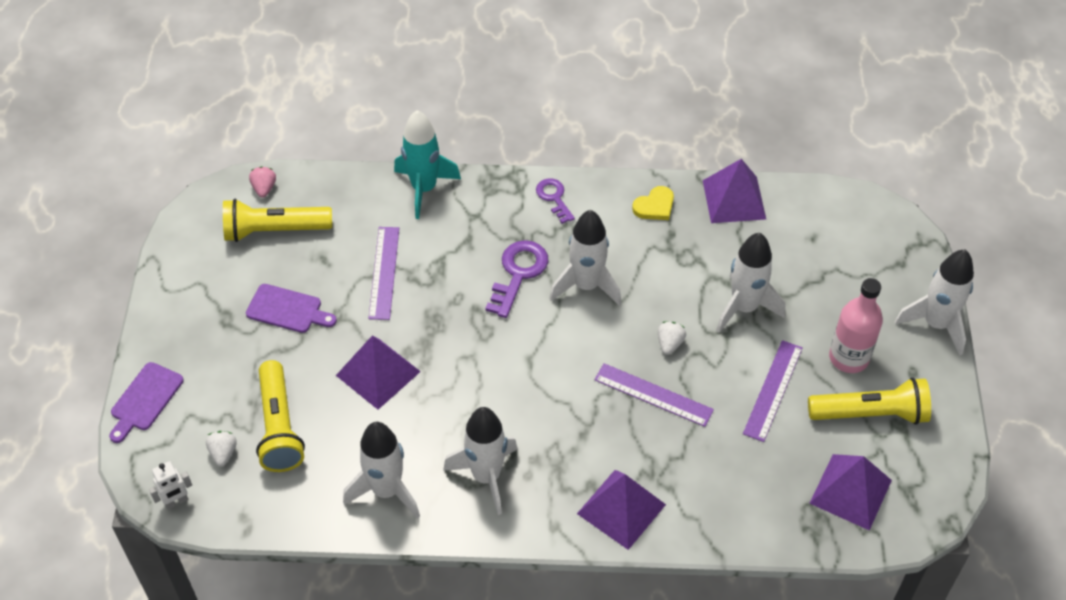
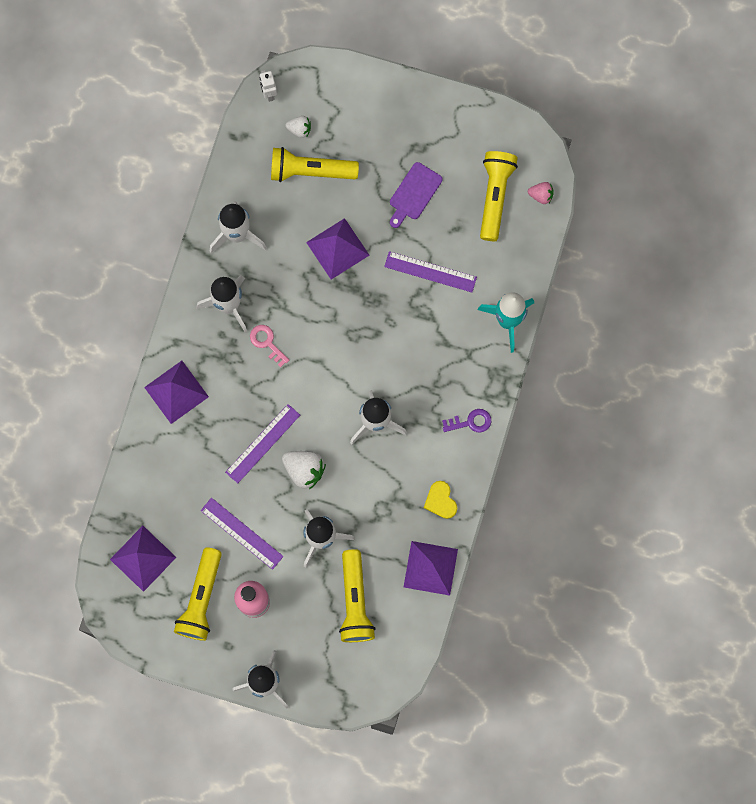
camera: 105 degrees right, 25 degrees up
purple cutting board [109,362,184,443] -> none
purple key [485,240,548,318] -> none
white strawberry [658,322,686,355] -> white strawberry [282,451,326,489], size x1.68
none -> pink key [250,325,290,368]
none -> yellow flashlight [339,549,376,642]

